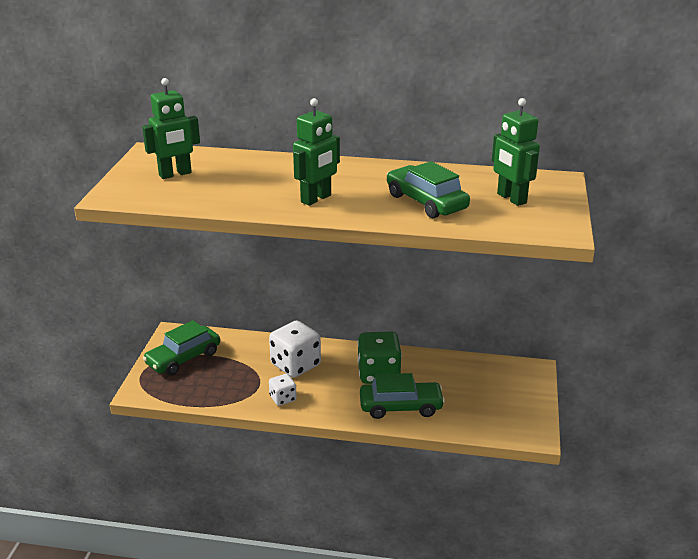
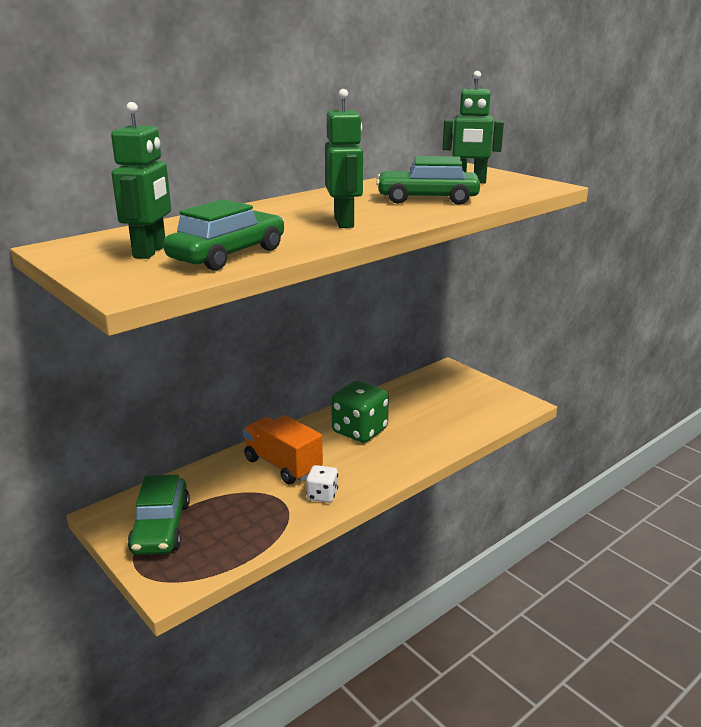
camera: 50 degrees left, 5 degrees down
white dice [269,321,321,378] -> orange truck [243,415,323,484]
green car [360,373,445,419] -> green car moved to [163,199,285,270]

